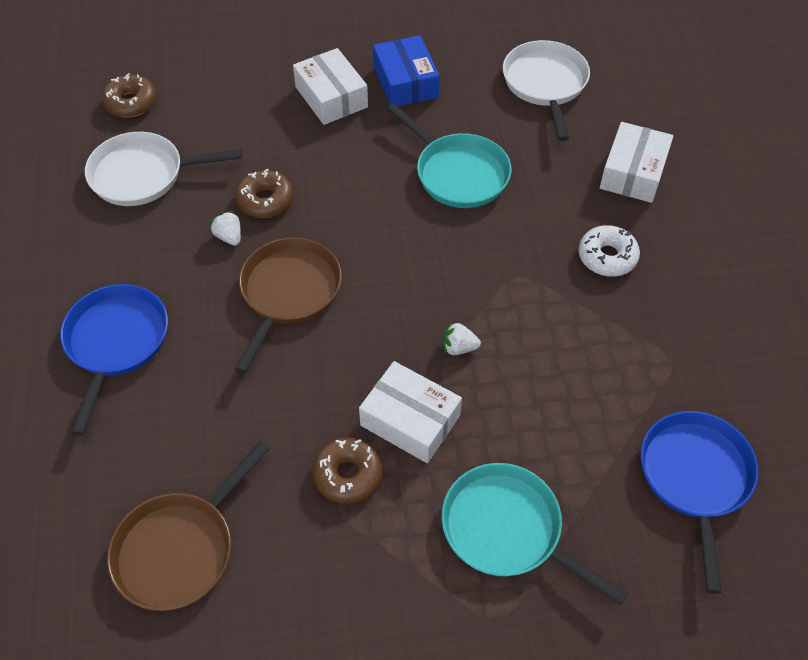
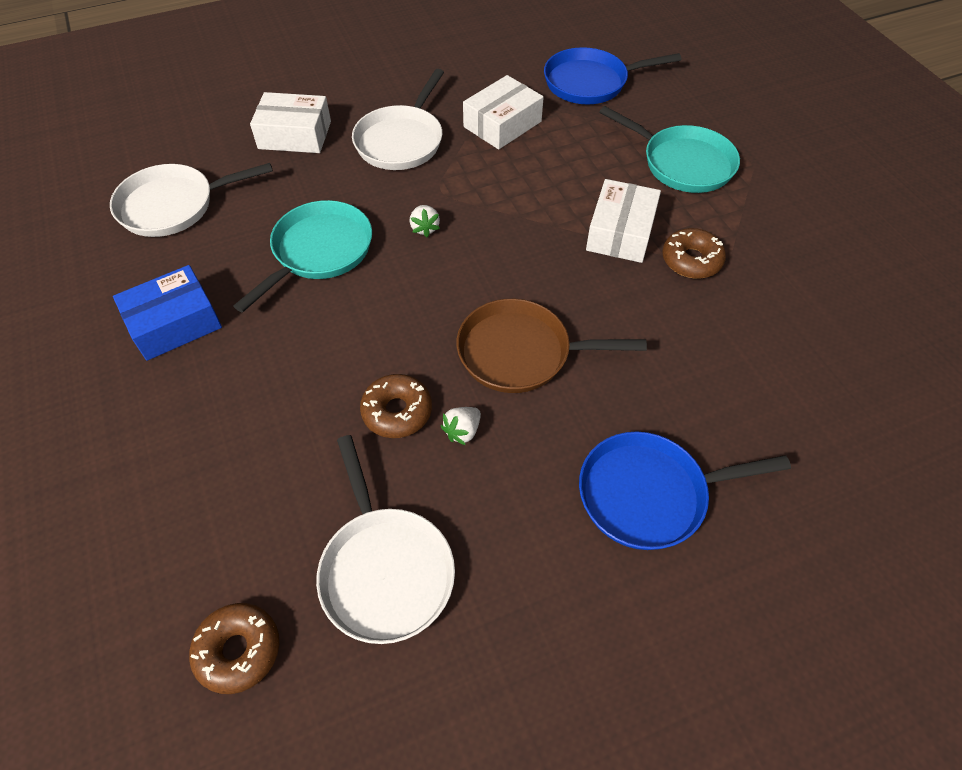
camera: 105 degrees left, 0 degrees up
brown pan [107,441,269,611] -> none
white box [293,48,368,125] -> white box moved to [463,75,544,150]
turquoise pan [442,463,628,605] -> turquoise pan turned 75 degrees counterclockwise [599,106,740,193]
white strawberry [443,321,481,355] -> white strawberry moved to [410,205,440,237]
white donut [579,225,640,277] -> white pan [352,69,444,170]

